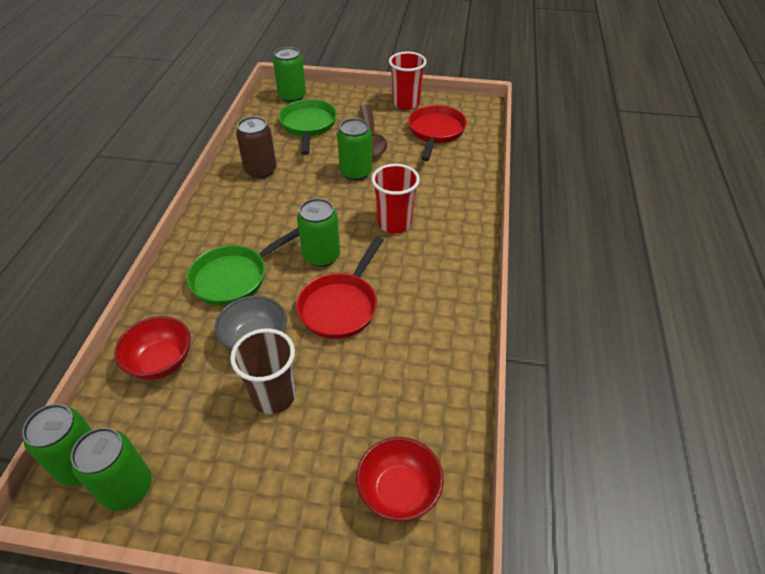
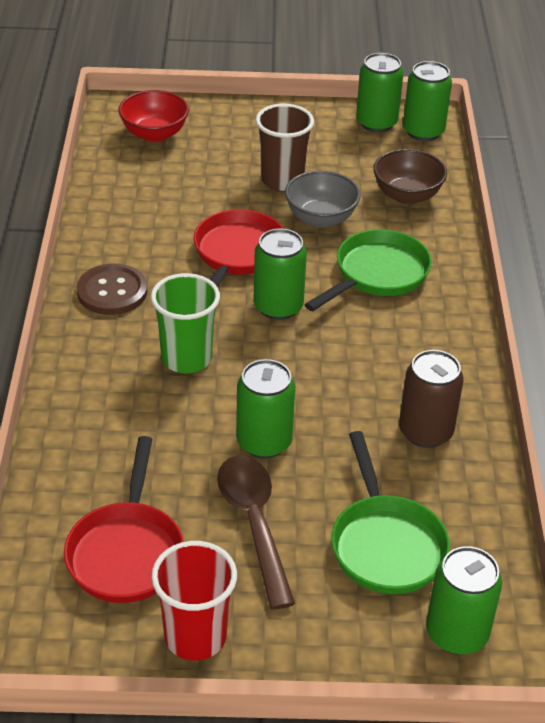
camera: 170 degrees right, 5 degrees down
red bowl [114,316,191,380] -> brown bowl [373,149,447,204]
red cup [371,164,420,234] -> green cup [151,273,220,373]
none -> brown button [77,264,147,315]

